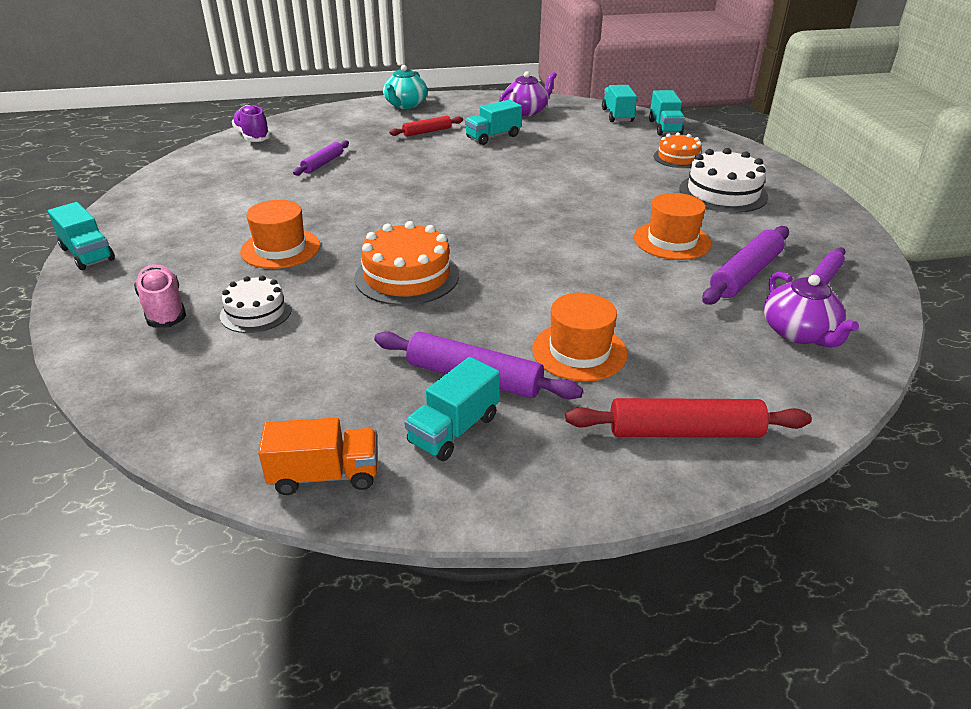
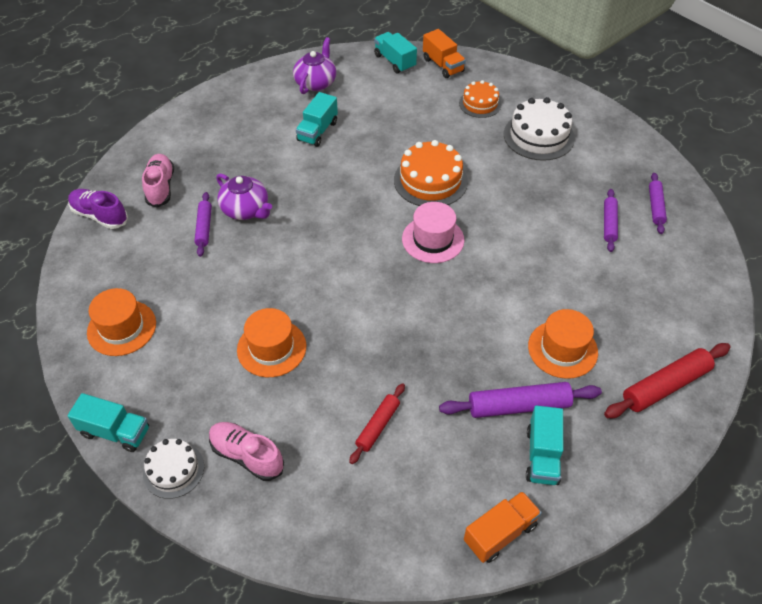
camera: 30 degrees left, 15 degrees up
white cake [220,275,292,333] -> white cake moved to [143,439,204,499]
orange cake [354,221,459,305] -> orange cake moved to [394,140,468,206]
turquoise teapot [383,65,428,109] -> none
red rolling pin [389,116,463,137] -> red rolling pin moved to [349,383,405,464]
orange hat [634,193,711,260] -> orange hat moved to [87,288,156,356]
turquoise truck [649,90,685,135] -> orange truck [423,29,466,78]
purple rolling pin [702,226,789,305] -> purple rolling pin [604,189,618,252], size x0.62
purple teapot [764,272,859,348] -> purple teapot moved to [216,173,272,220]
none -> pink shoe [142,154,174,208]
none -> pink hat [402,202,464,263]

